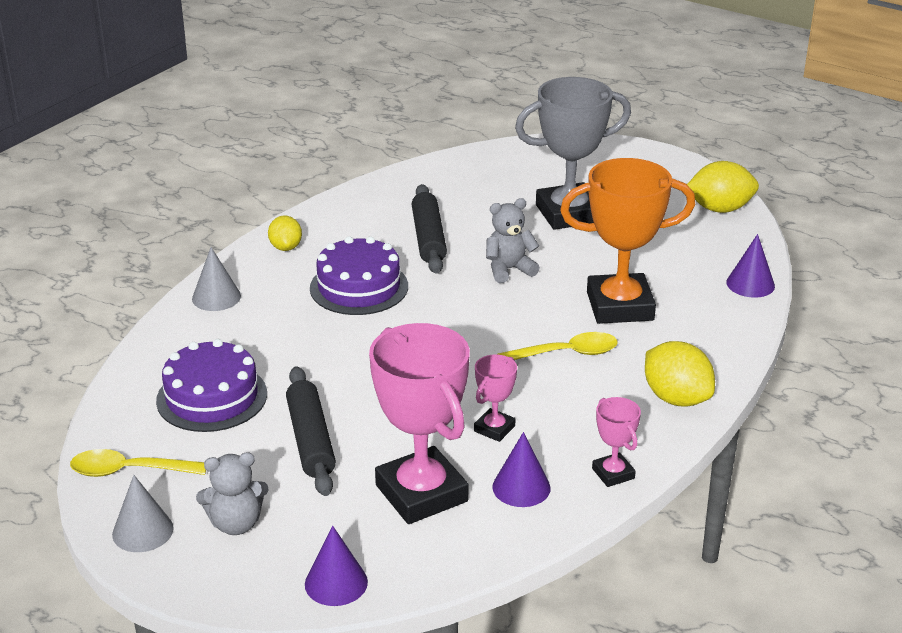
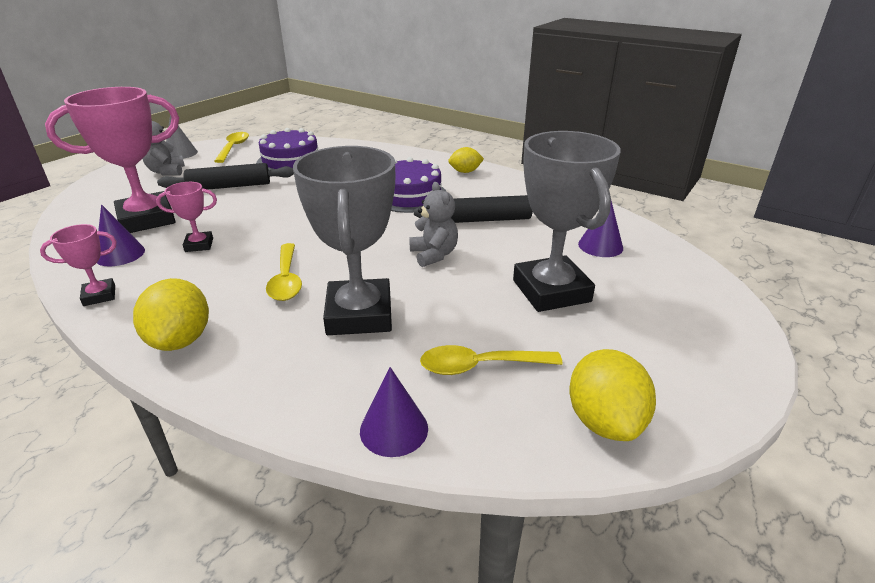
camera: 90 degrees right, 0 degrees up
grey cone [192,247,241,311] -> none
purple cone [305,526,368,606] -> purple cone moved to [578,201,623,257]
pink trophy [474,354,517,442] -> pink trophy turned 45 degrees counterclockwise [156,182,217,252]
orange trophy [560,158,695,324] -> grey trophy [293,146,395,335]
yellow lemon [645,341,715,406] -> yellow lemon turned 60 degrees counterclockwise [133,278,209,351]
none -> yellow spoon [420,345,563,375]

